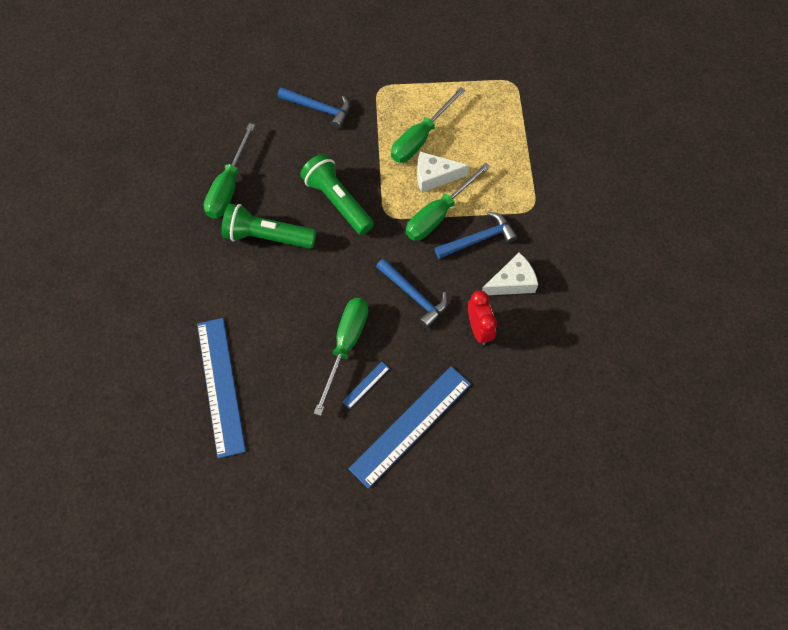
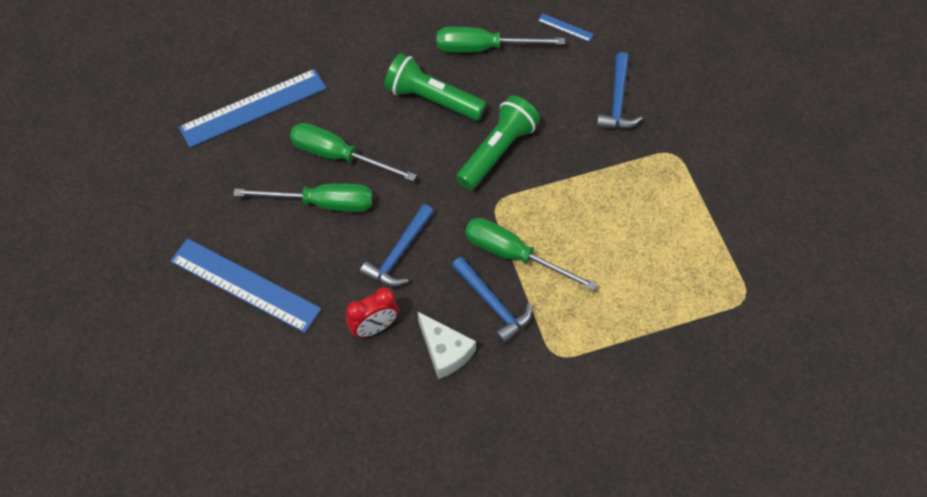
camera: 75 degrees right, 5 degrees down
green flashlight [221,204,316,249] -> green flashlight turned 60 degrees counterclockwise [384,53,486,121]
blue ruler [342,362,390,409] -> blue ruler moved to [538,13,594,42]
green screwdriver [391,87,465,163] -> green screwdriver moved to [290,123,417,181]
white cheese [417,151,469,193] -> none

